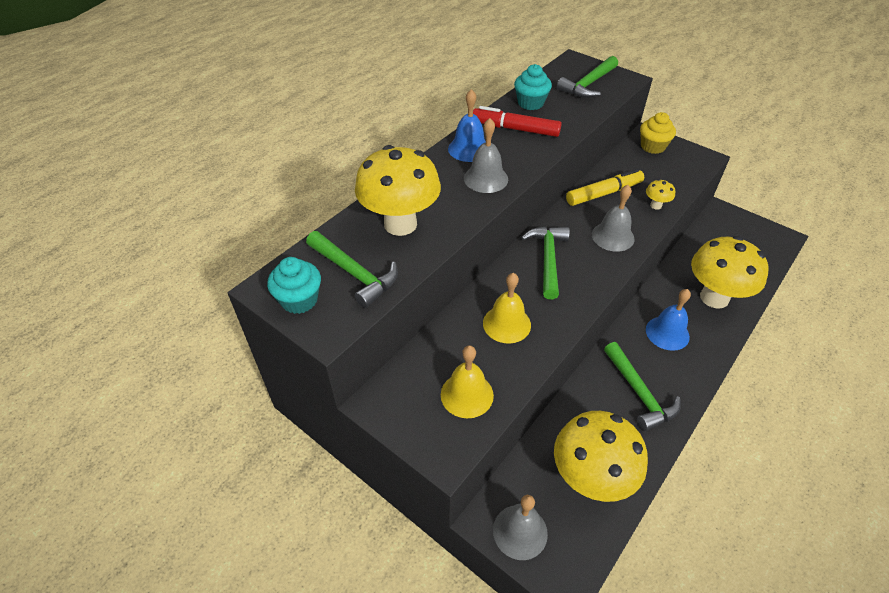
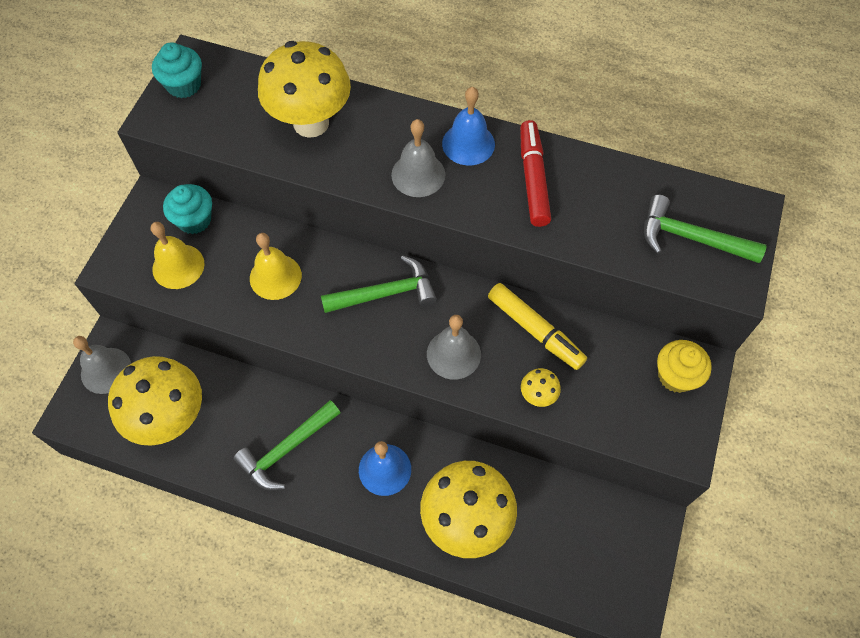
camera: 70 degrees right, 15 degrees up
green hammer [306,231,398,308] -> none
turquoise cupcake [514,64,552,110] -> turquoise cupcake moved to [163,184,212,234]

